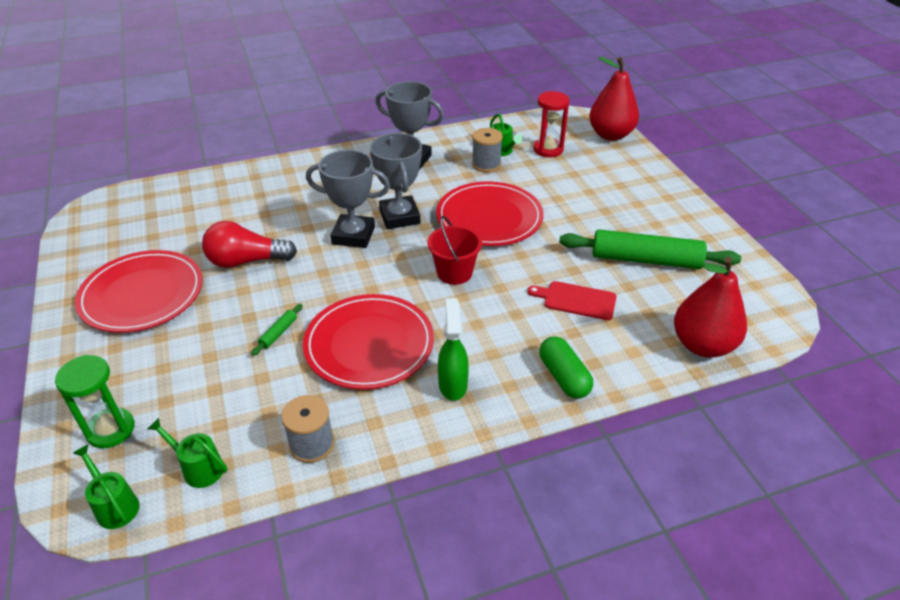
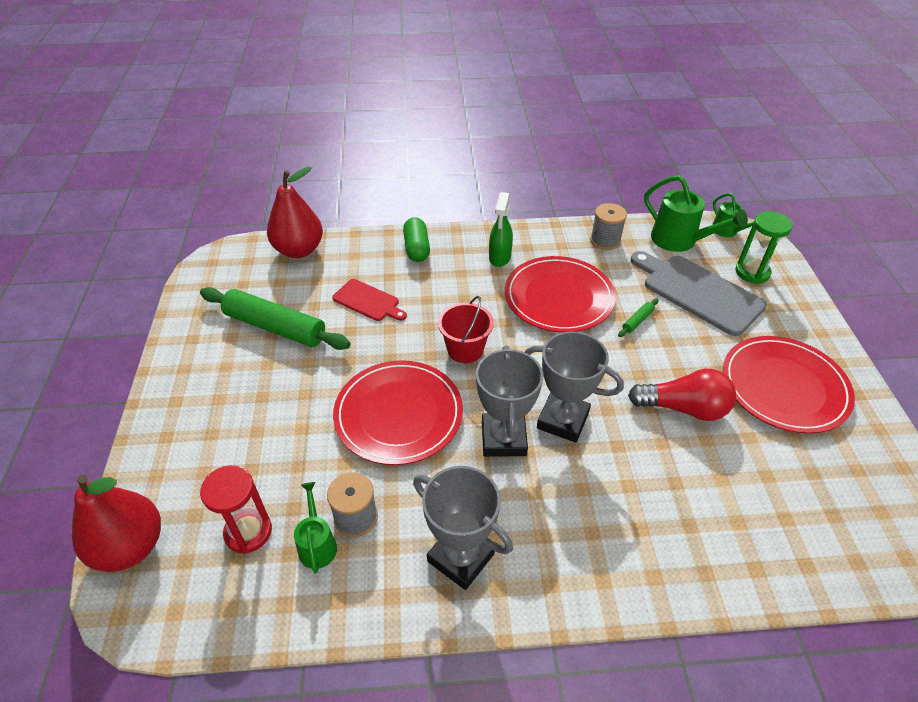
camera: 165 degrees left, 5 degrees up
green watering can [148,418,227,488] -> green watering can [644,175,748,252], size x1.71
none -> grey cutting board [631,251,767,336]

